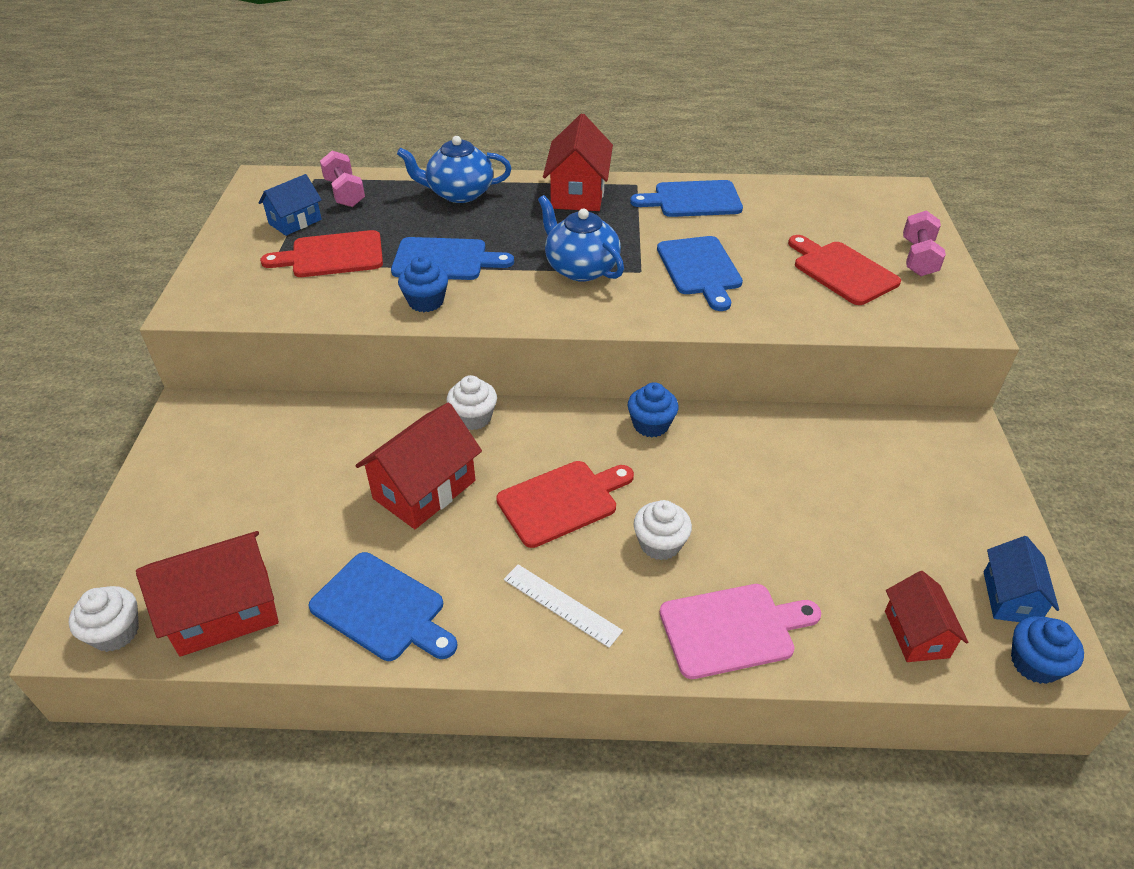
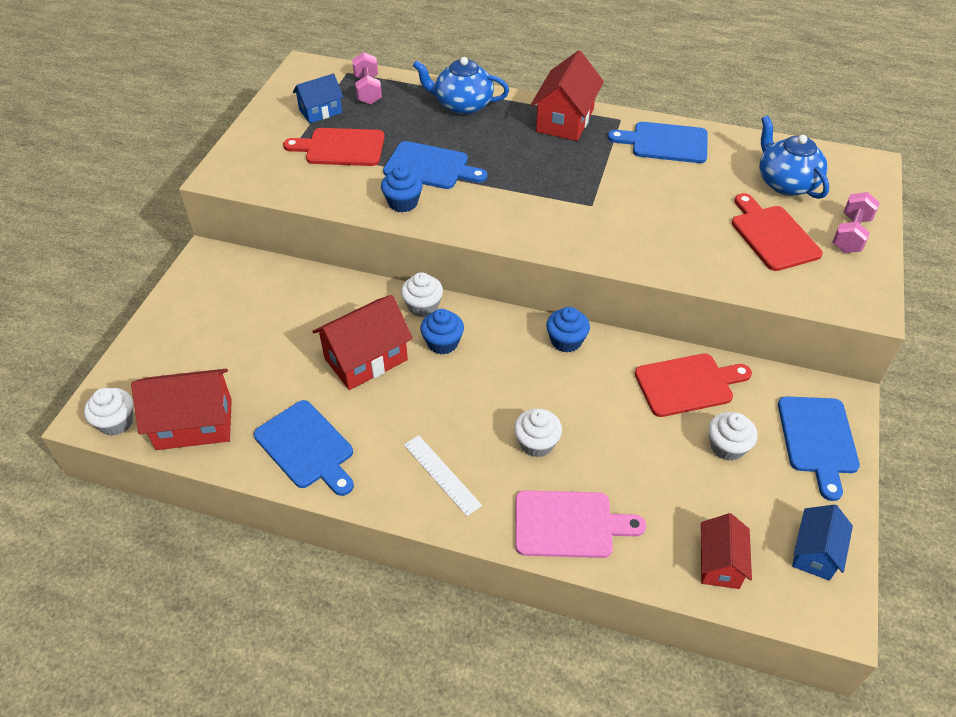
camera: 15 degrees right, 5 degrees up
red cutting board [496,461,634,548] -> red cutting board moved to [635,354,752,417]
blue teapot [538,195,624,282] -> blue teapot moved to [759,115,829,199]
blue cutting board [657,236,743,311] -> blue cutting board moved to [778,396,860,501]
blue cupcake [1011,616,1084,684] -> blue cupcake moved to [420,309,464,355]
none -> white cupcake [709,412,758,461]

